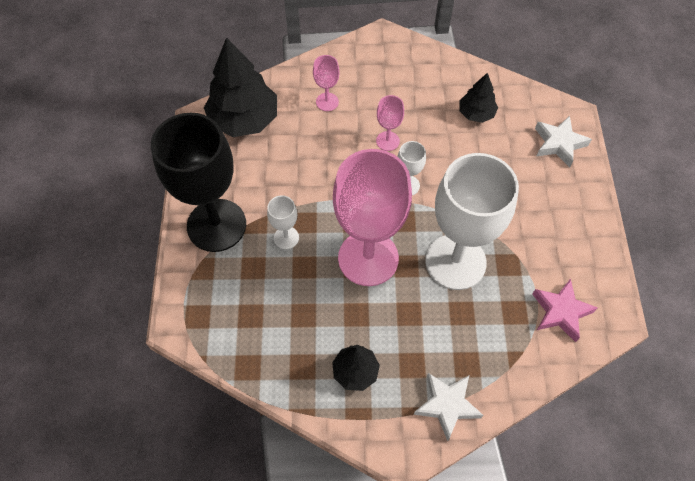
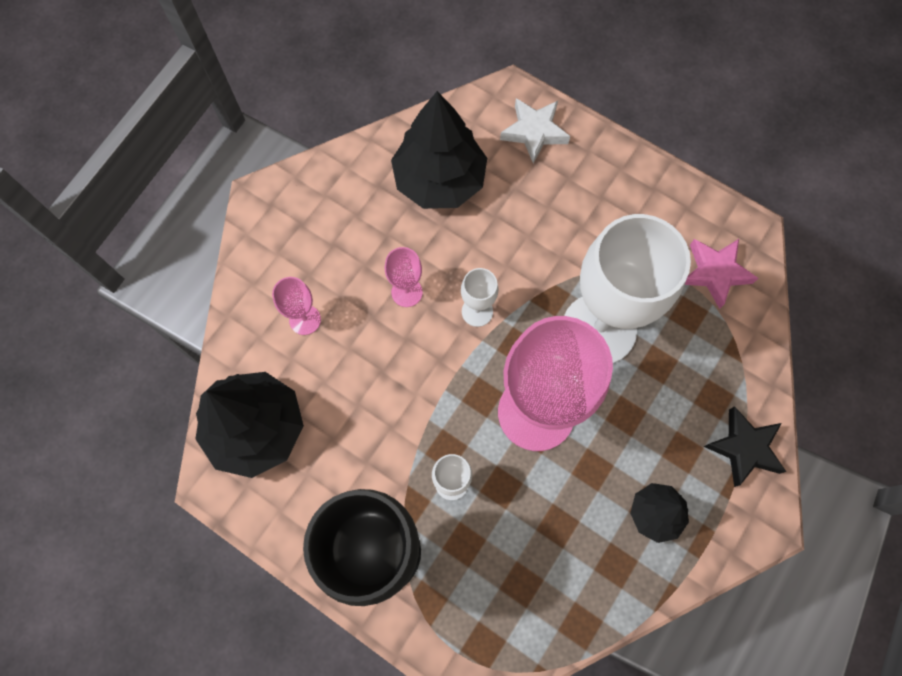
camera: 55 degrees left, 10 degrees up
white star [414,373,483,441] -> black star [704,406,786,487]
black tree [459,73,498,123] -> black tree [391,91,487,209], size x1.87

